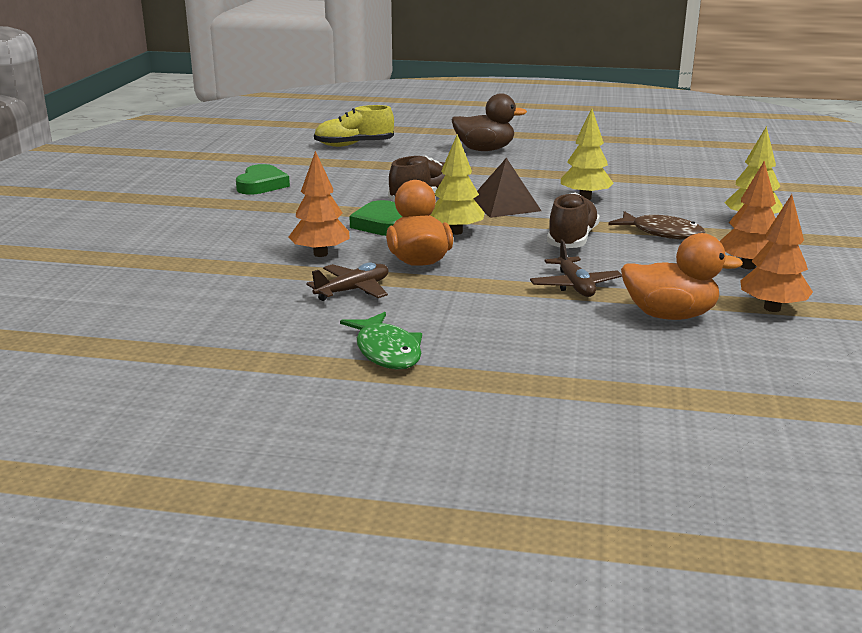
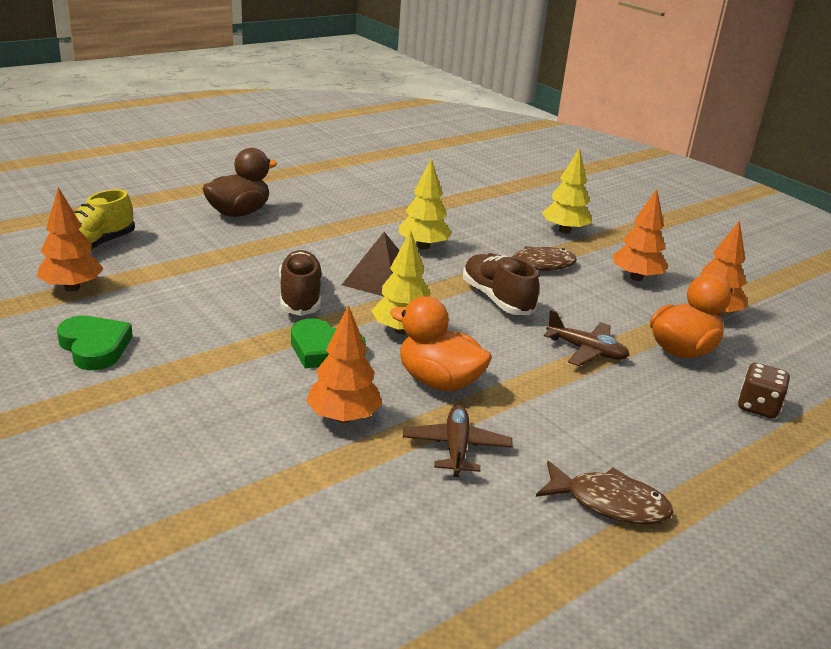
camera: 50 degrees left, 5 degrees up
green fish [340,312,422,369] -> brown fish [536,461,674,525]
none -> orange tree [37,187,104,291]
none -> brown dice [738,363,790,418]

